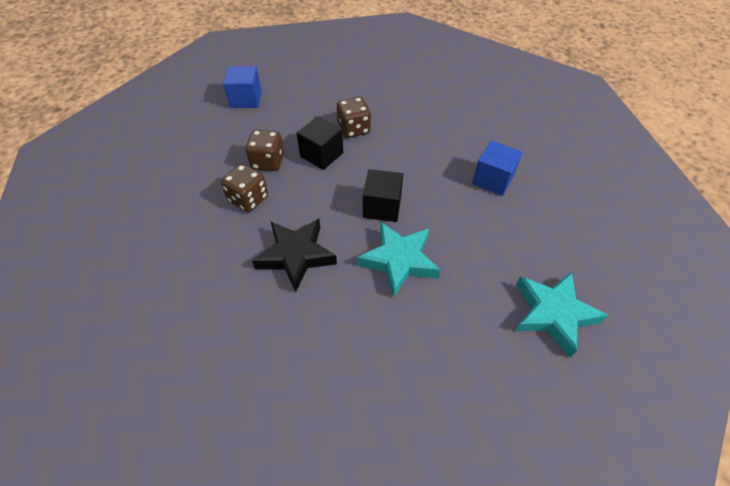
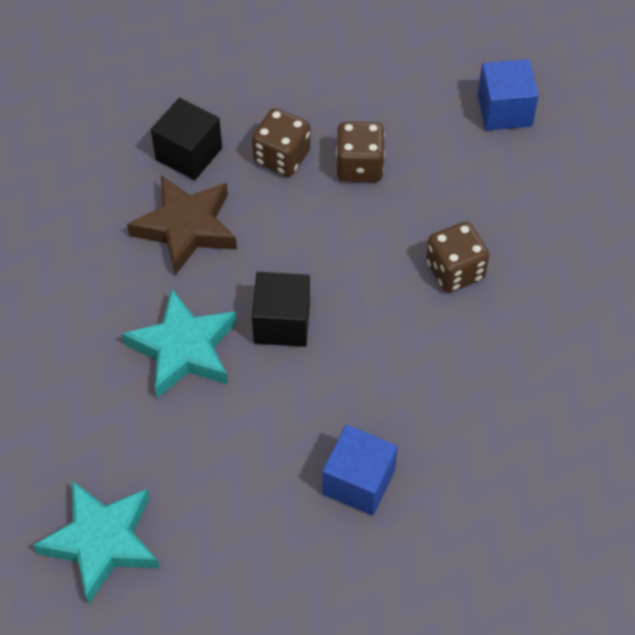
camera: 85 degrees right, 5 degrees up
black star [252,219,337,292] -> brown star [127,175,237,275]
black cube [297,116,343,170] -> black cube moved to [151,98,222,180]

